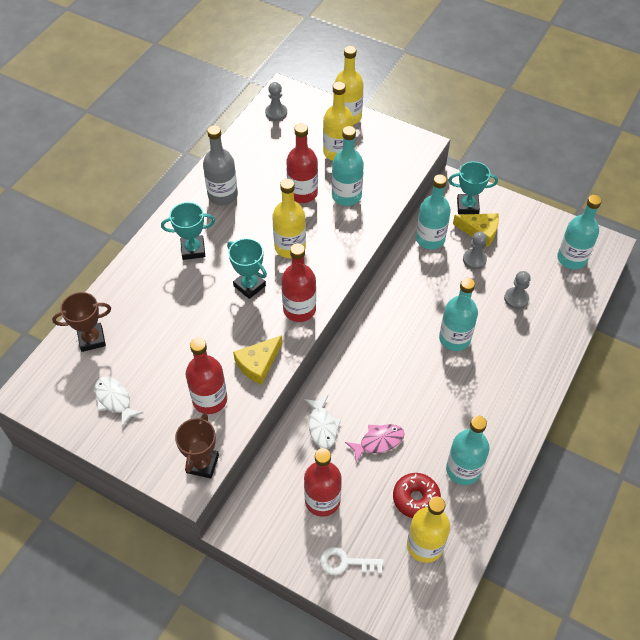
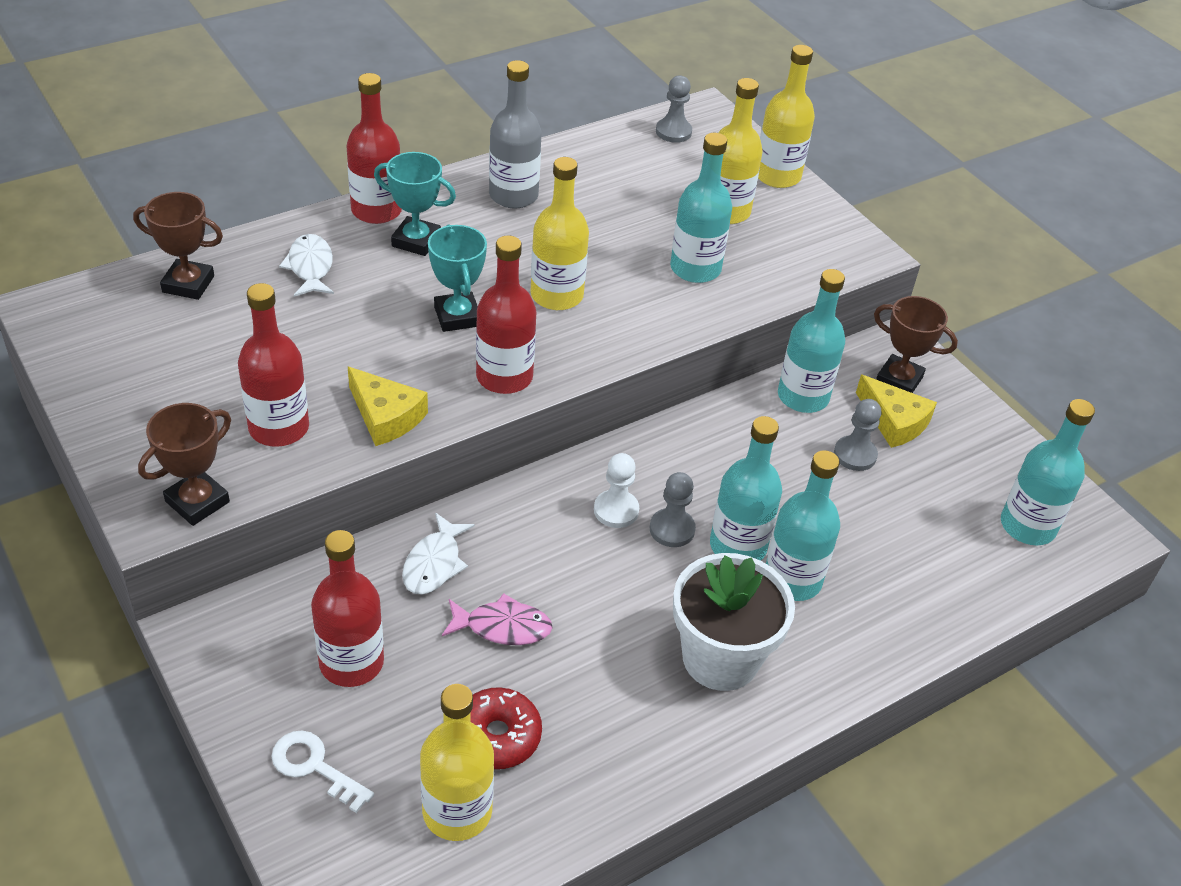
camera: 25 degrees right, 10 degrees down
white fish [94,377,143,427] -> white fish moved to [279,234,334,297]
yellow cheese [233,335,282,385] -> yellow cheese turned 120 degrees counterclockwise [348,367,428,446]
red bottle [286,123,318,203] -> red bottle moved to [346,73,402,224]
turquoise bottle [446,416,490,485] -> turquoise bottle moved to [766,450,840,601]
turquoise trophy [448,161,498,214] -> brown trophy [874,296,958,393]
grey pawn [504,271,531,309] -> grey pawn moved to [650,472,696,547]
none -> white pawn [594,453,639,528]
none -> white flower pot [673,553,795,691]

